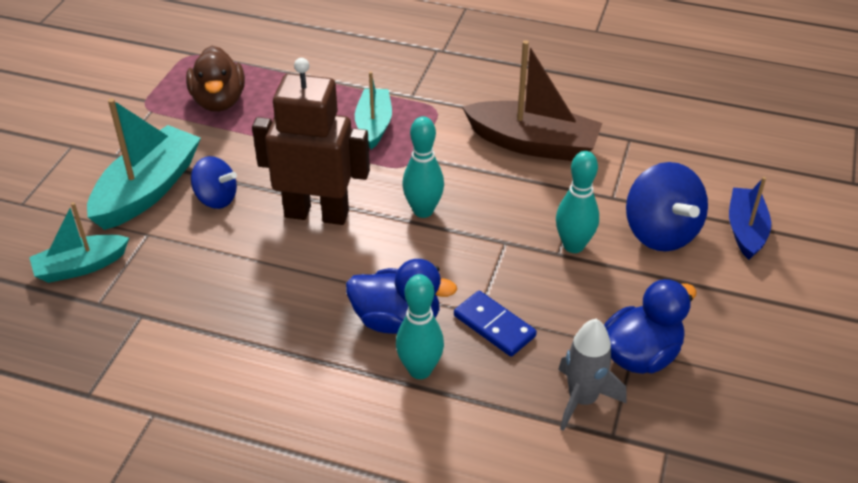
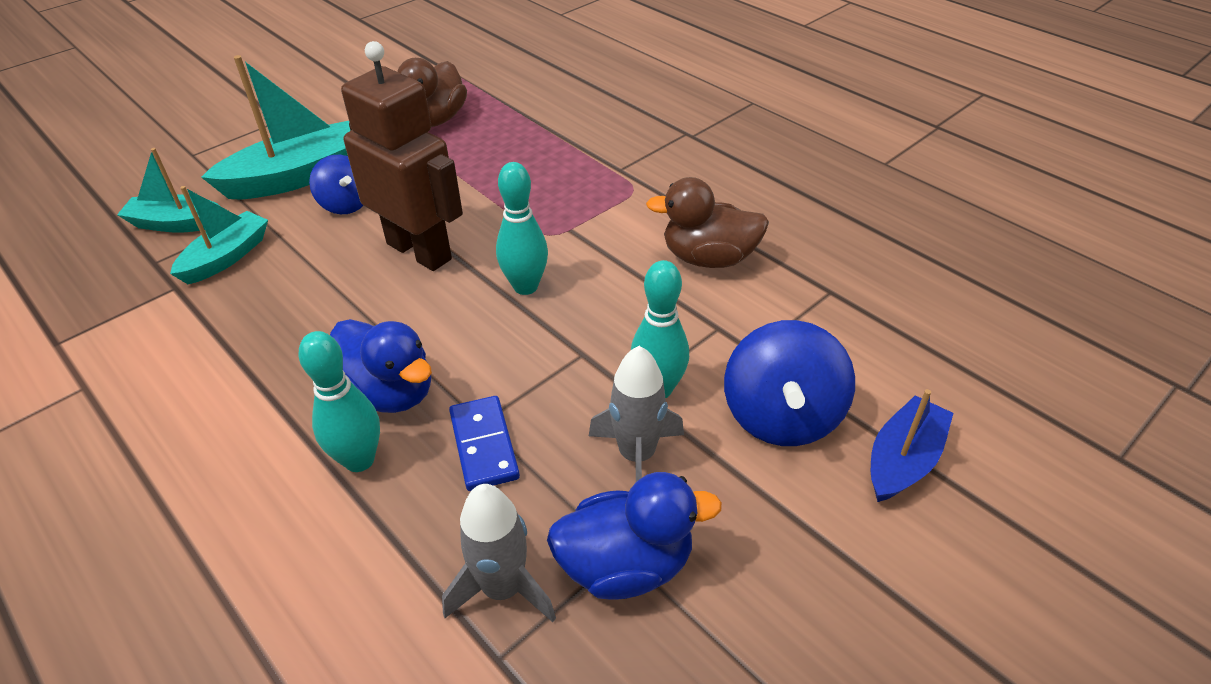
camera: 30 degrees right, 0 degrees up
turquoise boat [355,71,392,150] -> turquoise boat moved to [170,186,268,284]
brown boat [462,40,602,161] -> brown duck [646,177,769,268]
none -> grey rocket [589,346,684,482]

